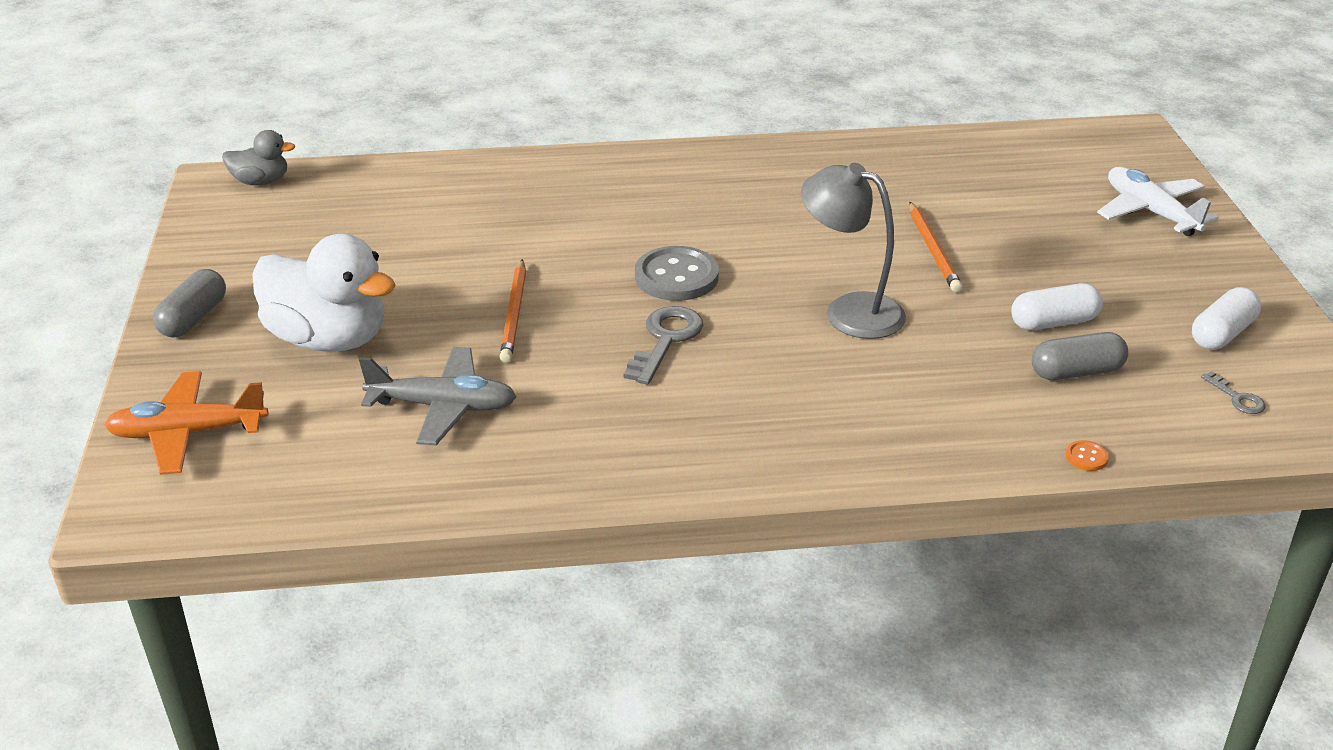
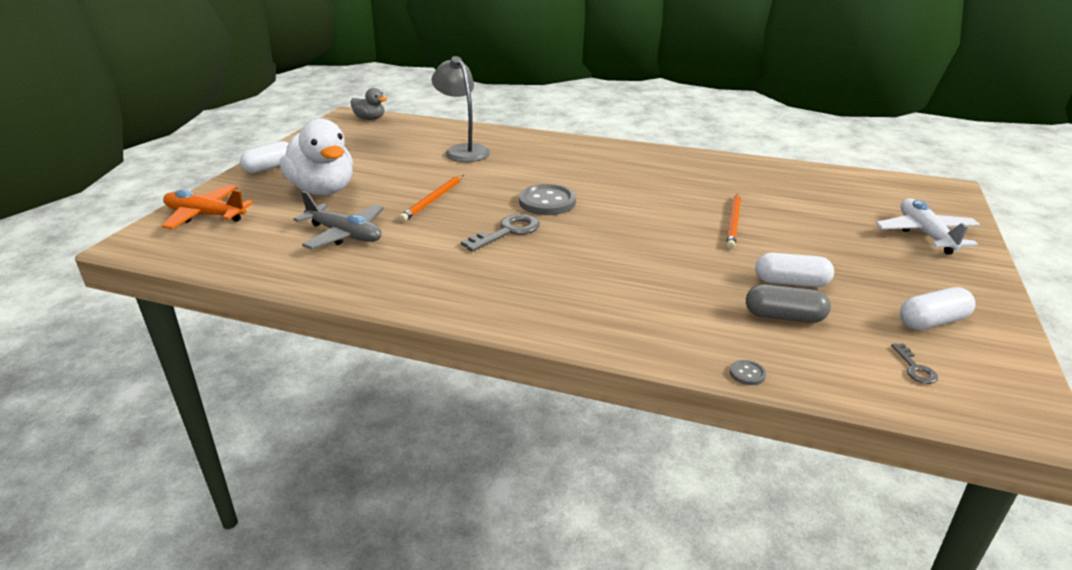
camera: 25 degrees right, 5 degrees down
grey capsule [153,269,226,338] -> white capsule [240,141,289,173]
grey lamp [801,163,906,339] -> grey lamp moved to [431,56,490,162]
orange button [1066,440,1109,471] -> grey button [730,360,766,385]

